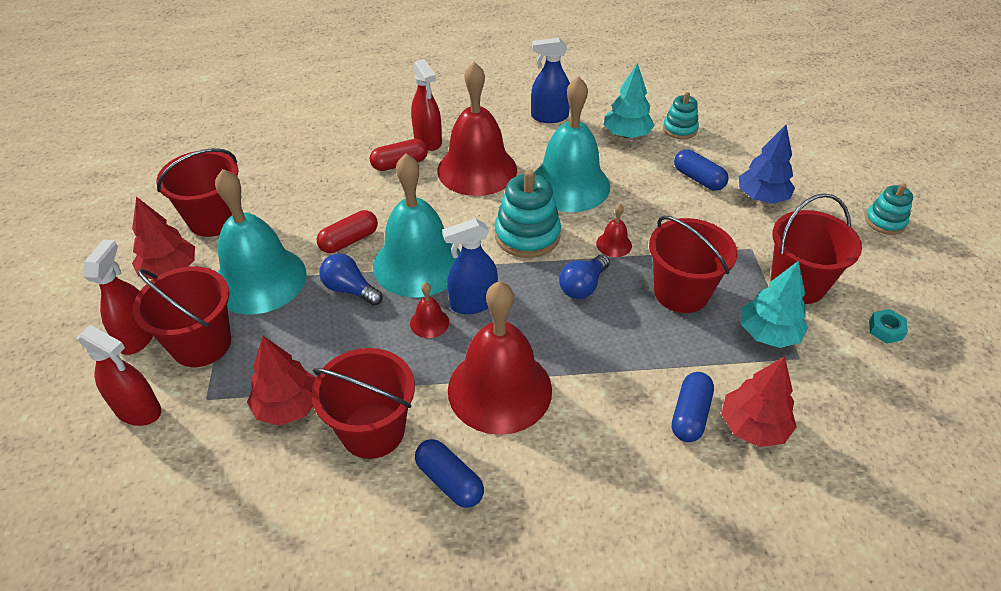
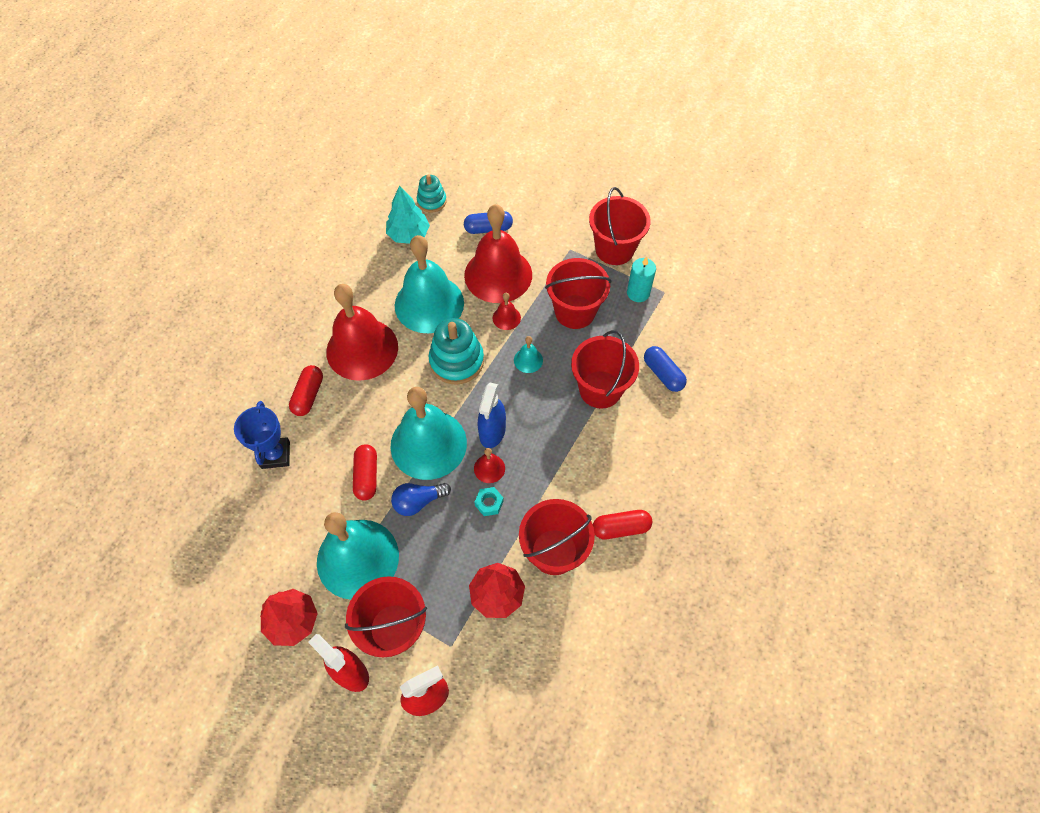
camera: 55 degrees left, 15 degrees up
red bucket [156,148,239,237] -> red bucket moved to [571,330,639,409]
red spray bottle [411,59,442,151] -> none
blue capsule [415,439,484,508] -> red capsule [593,510,652,539]
red bell [448,281,552,435] -> red bell moved to [464,204,532,303]
blue spray bottle [531,38,570,123] -> none
blue light bulb [559,255,610,299] -> turquoise bell [514,336,543,373]
red tree [721,356,797,447] -> none
blue tree [739,125,795,204] -> none
turquoise tree [741,261,808,348] -> turquoise candle [627,256,656,302]
turquoise stacking toy [865,183,913,235] -> none
turquoise nut [869,309,908,344] -> turquoise nut moved to [474,487,504,516]
none -> blue trophy [234,401,290,469]

